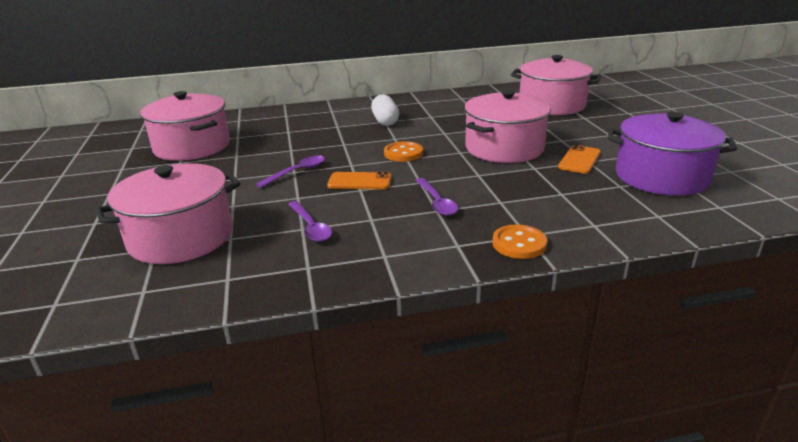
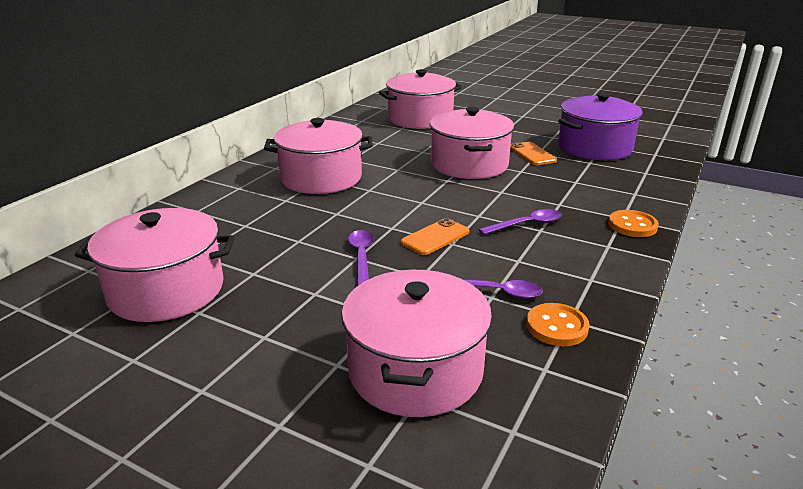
camera: 50 degrees left, 0 degrees up
white capsule [371,95,399,126] -> pink pot [264,118,373,194]
orange button [384,141,423,162] -> orange button moved to [526,303,590,346]
purple spoon [415,178,458,216] -> purple spoon turned 45 degrees counterclockwise [479,209,562,235]

